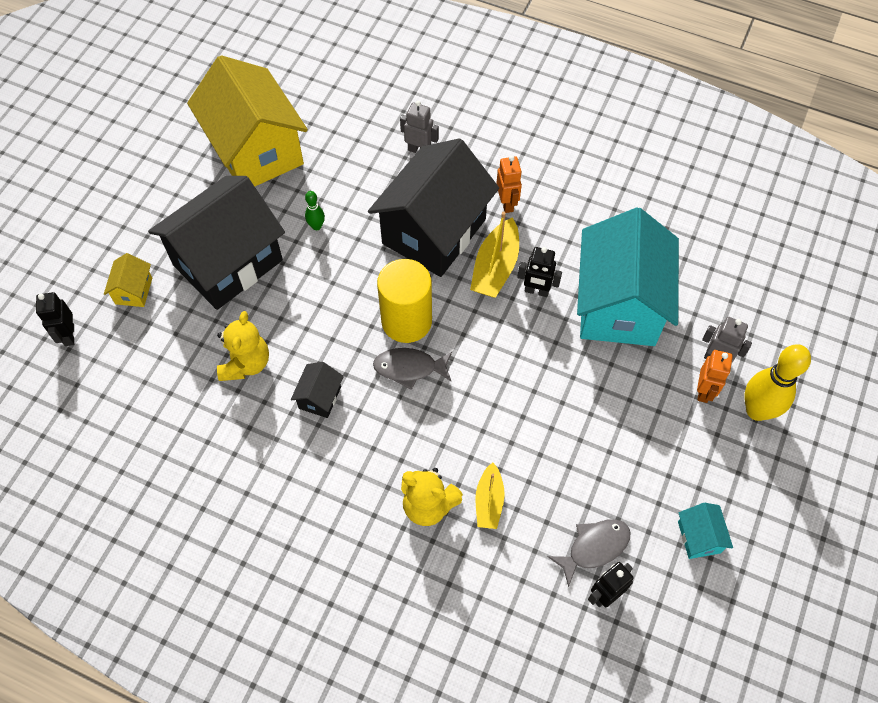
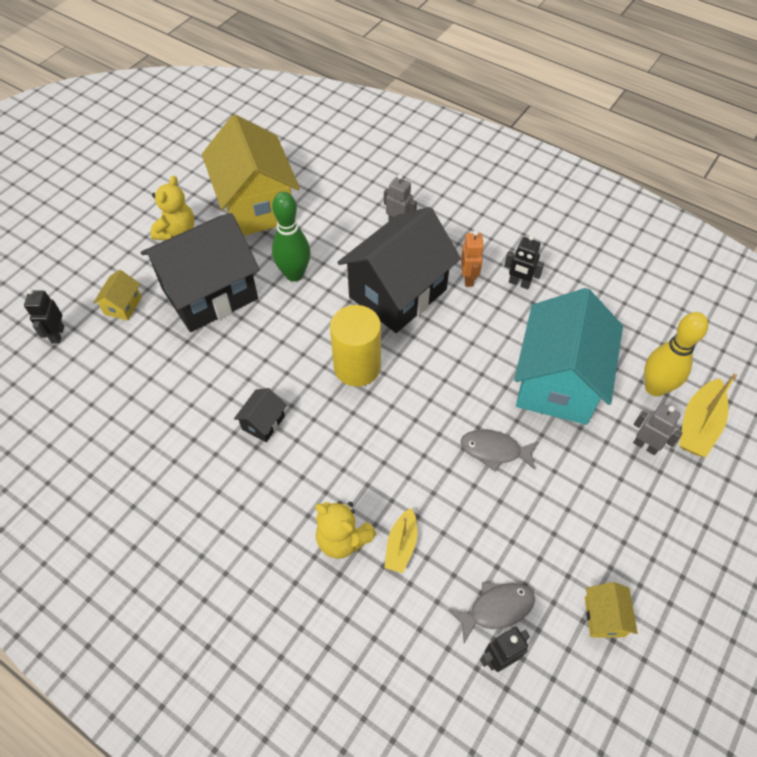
camera: 10 degrees right, 5 degrees down
yellow teddy bear [217,311,269,381] -> yellow teddy bear moved to [150,176,194,240]
green bowling pin [305,191,325,230] -> green bowling pin [272,192,311,282], size x2.13
grey fish [373,348,452,390] -> grey fish moved to [461,429,538,471]
yellow boat [470,211,519,298] -> yellow boat moved to [679,373,737,457]
black robot [517,247,562,297] -> black robot moved to [504,235,544,289]
turquoise house [678,503,733,559] -> yellow house [585,582,638,637]
orange robot [697,350,733,403] -> none
yellow bowling pin [744,344,811,421] -> yellow bowling pin moved to [644,312,708,397]

